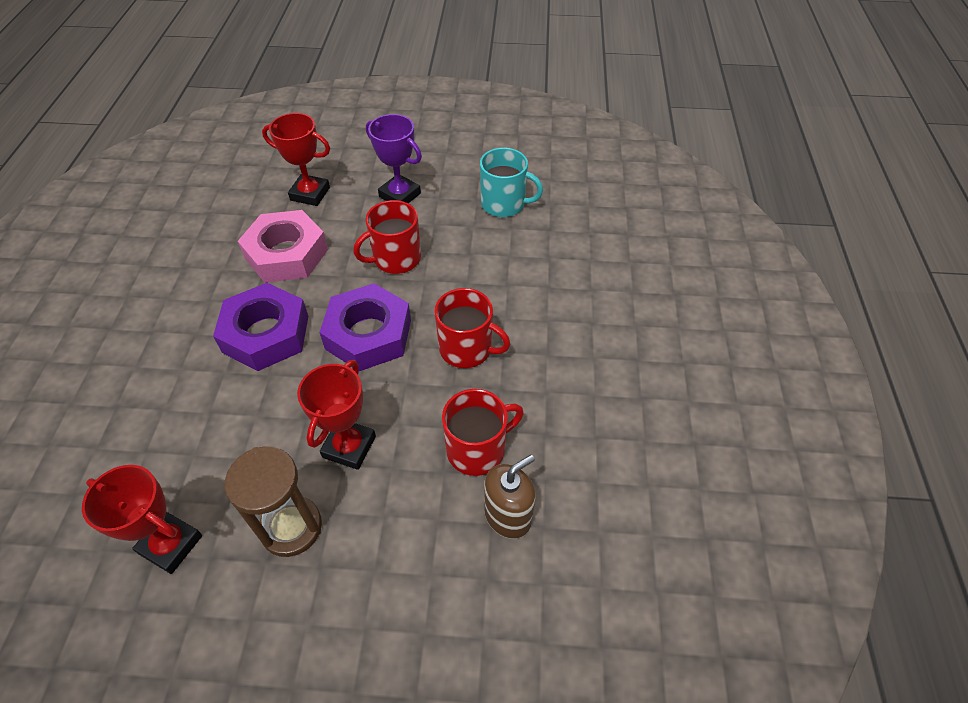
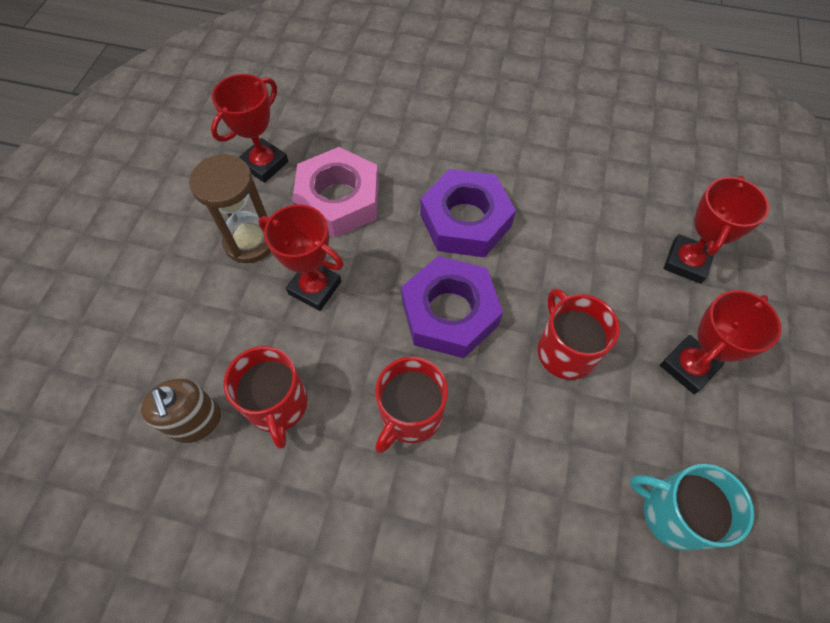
camera: 100 degrees right, 10 degrees up
pink nut [238,210,328,283] -> pink nut moved to [292,147,379,238]
purple trophy [366,114,422,203] -> red trophy [660,290,781,394]
turquoise mug [480,148,543,217] -> turquoise mug turned 90 degrees clockwise [630,464,754,551]

